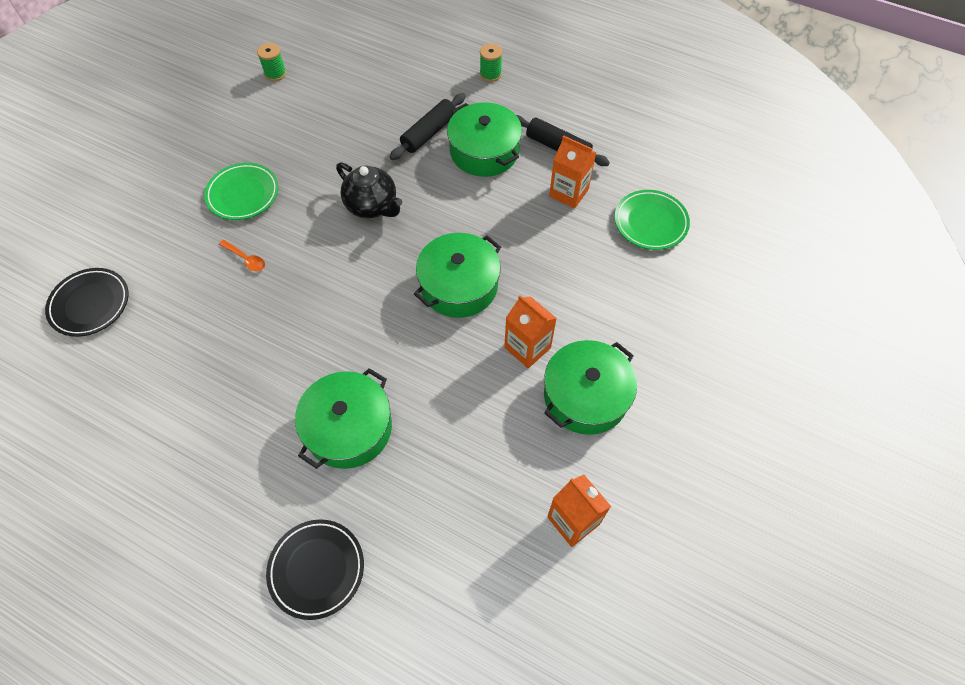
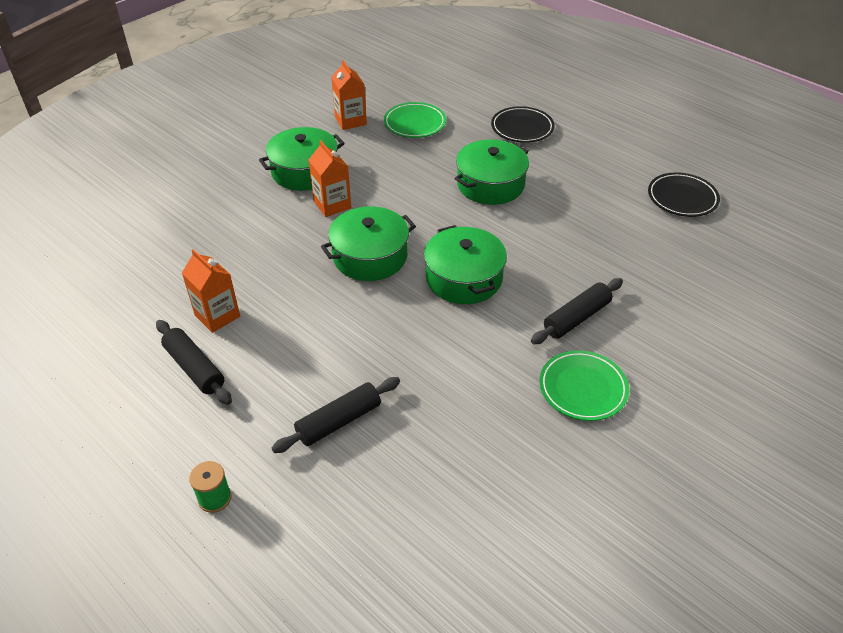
camera: 165 degrees left, 15 degrees down
black plate [45,268,129,337] -> black plate moved to [648,172,720,217]
orange spoon [219,240,265,271] -> black rolling pin [531,278,623,344]
green spool [257,43,287,81] -> none
black teapot [336,162,402,218] -> none
green pot [447,102,522,177] -> green pot moved to [424,225,507,304]
green plate [614,190,690,250] -> green plate moved to [384,102,446,138]

